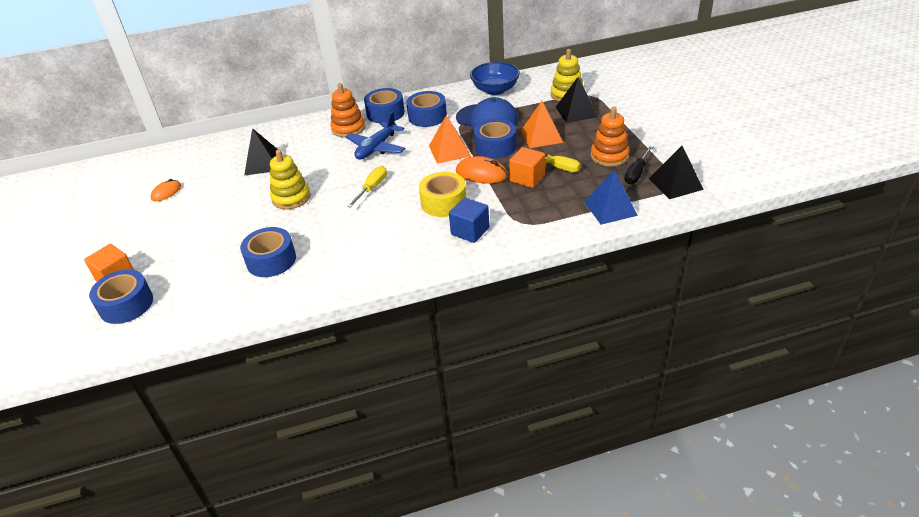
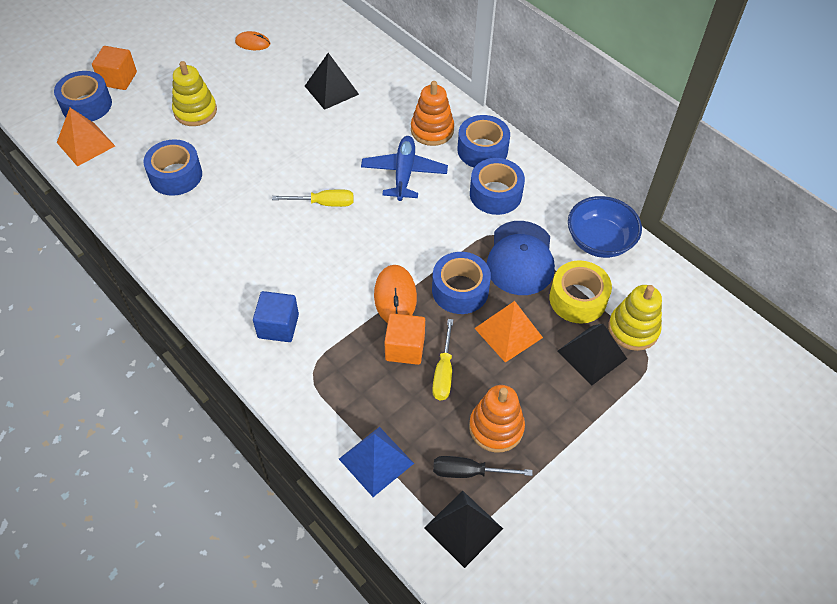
camera: 60 degrees right, 15 degrees up
yellow stacking toy [270,149,310,210] -> yellow stacking toy moved to [172,61,217,126]
blue plane [346,111,406,160] -> blue plane turned 90 degrees clockwise [361,136,448,201]
yellow tape [419,172,466,217] -> yellow tape moved to [549,260,612,324]
orange pyramid [429,115,471,164] -> orange pyramid moved to [57,108,115,167]

